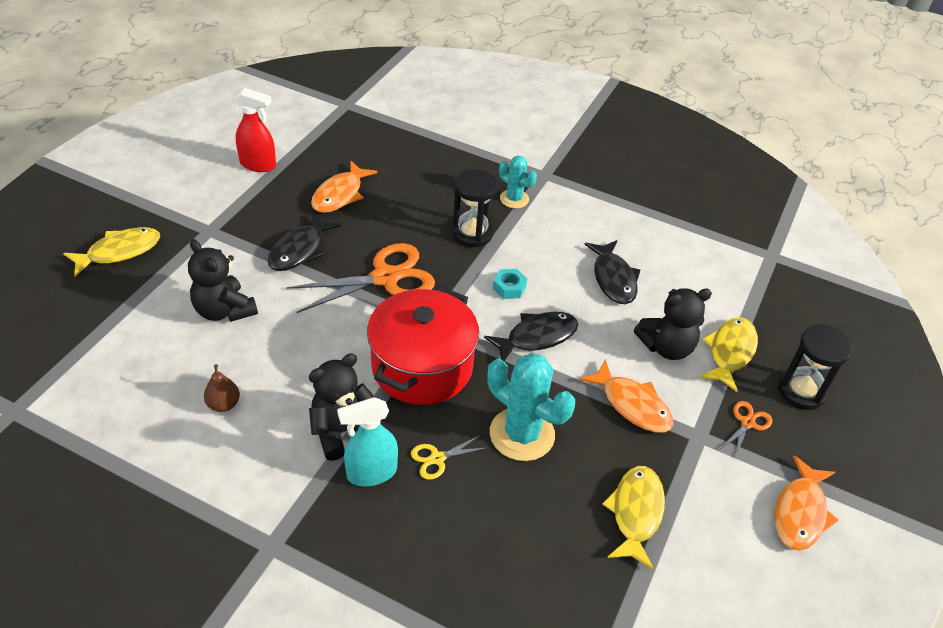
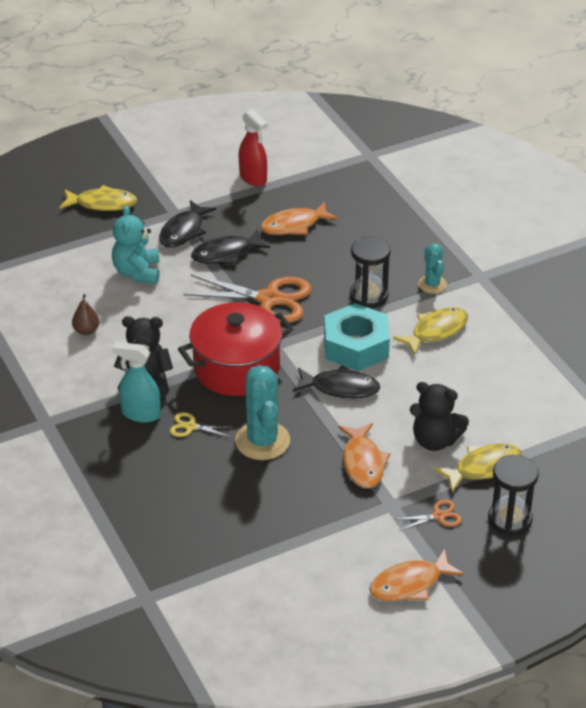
camera: 40 degrees right, 5 degrees down
black teddy bear [188,239,258,322] -> turquoise teddy bear [112,206,160,284]
turquoise nut [493,269,527,299] -> turquoise nut [324,303,390,371], size x2.34
black fish [584,240,640,304] -> black fish moved to [159,200,216,248]
yellow fish [602,466,665,569] -> yellow fish moved to [393,307,468,355]

